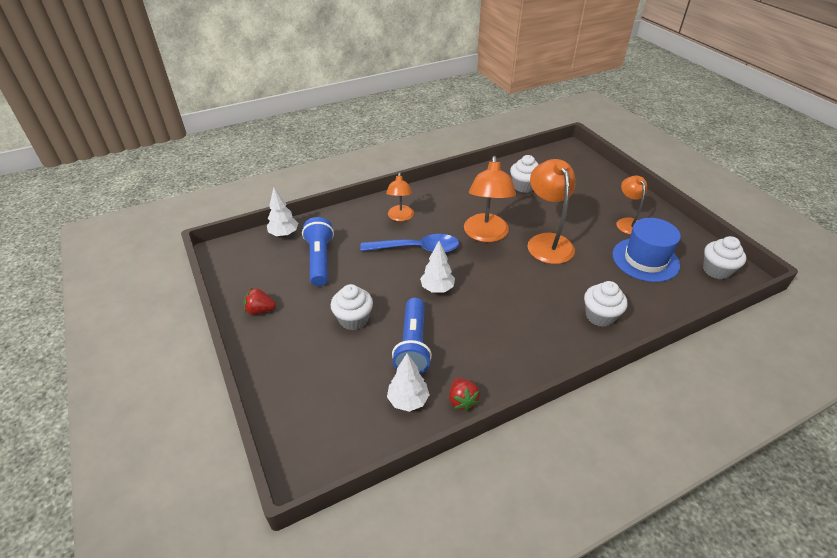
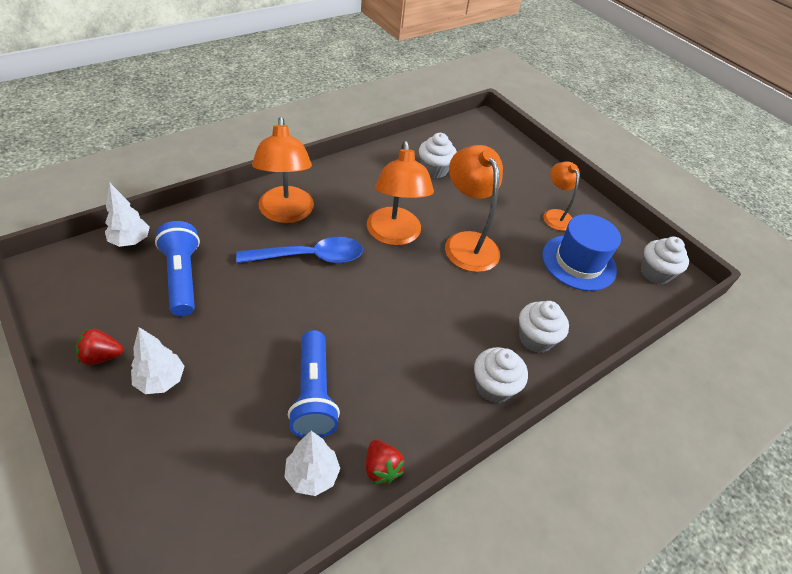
camera: 15 degrees left, 5 degrees up
white cupcake [331,284,373,330] -> white cupcake moved to [474,347,528,403]
orange lamp [386,173,414,222] -> orange lamp [252,117,314,223], size x1.66
white tree [420,241,455,293] -> white tree moved to [131,327,185,394]

